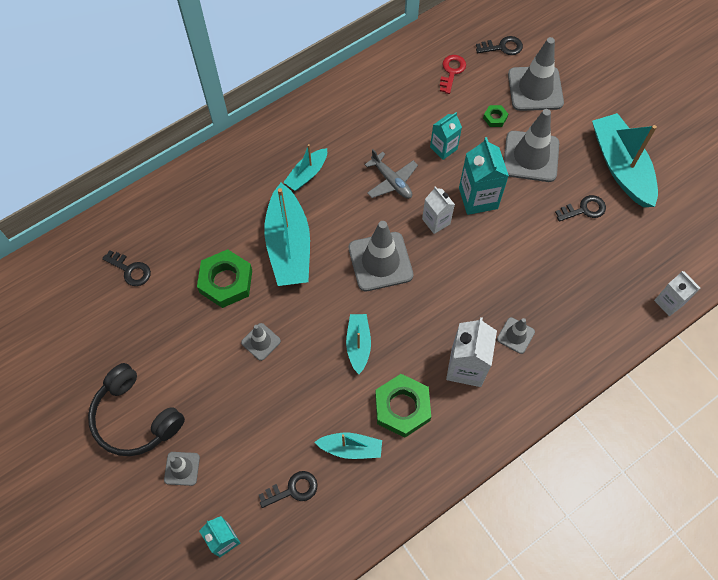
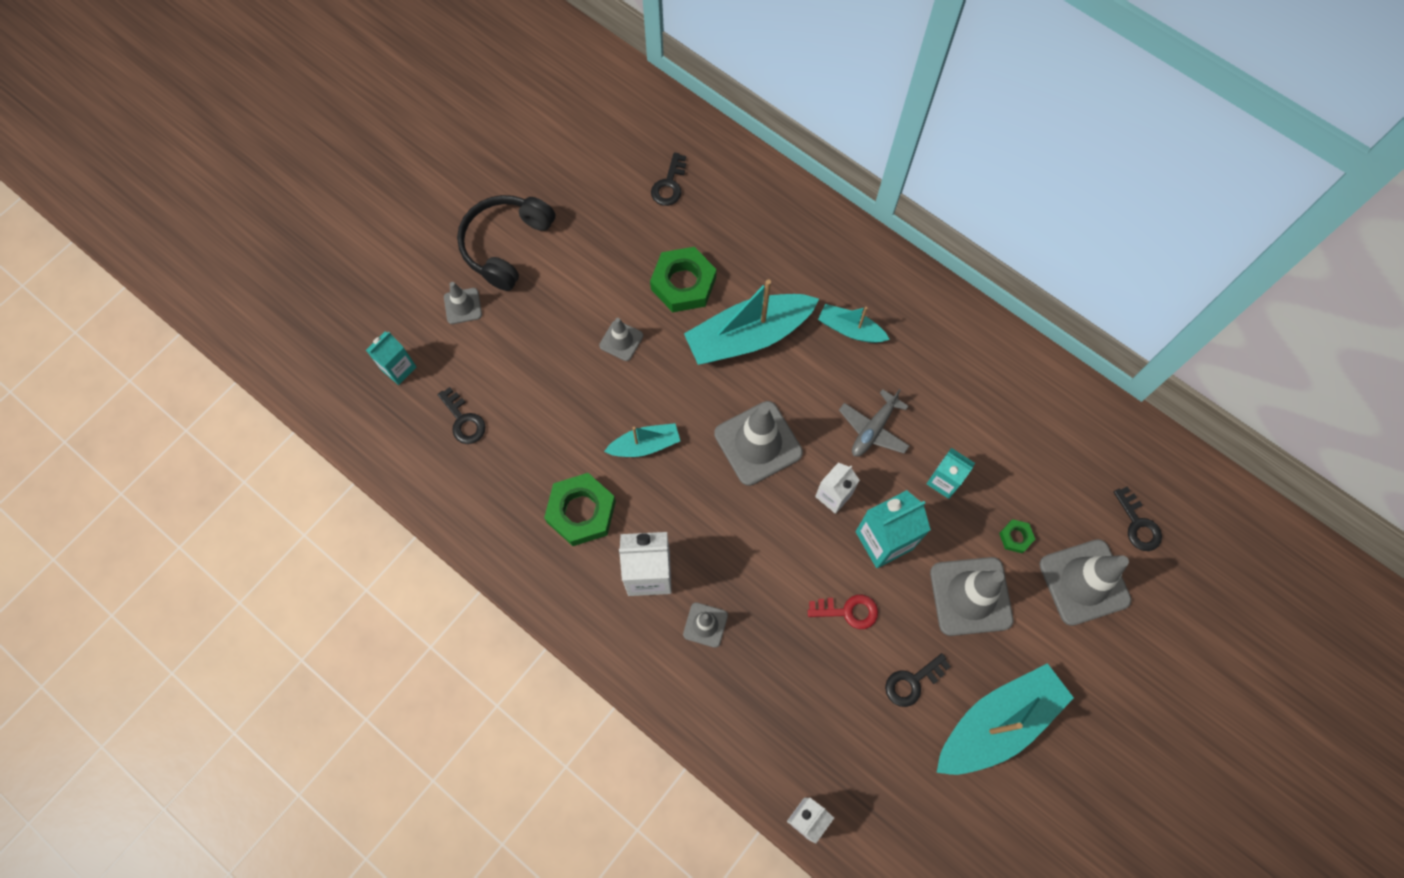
camera: 75 degrees right, 5 degrees up
turquoise boat [315,433,382,459] -> none
red key [440,55,466,94] -> red key moved to [808,595,878,629]
black key [555,195,606,222] -> black key turned 90 degrees clockwise [885,653,951,707]

